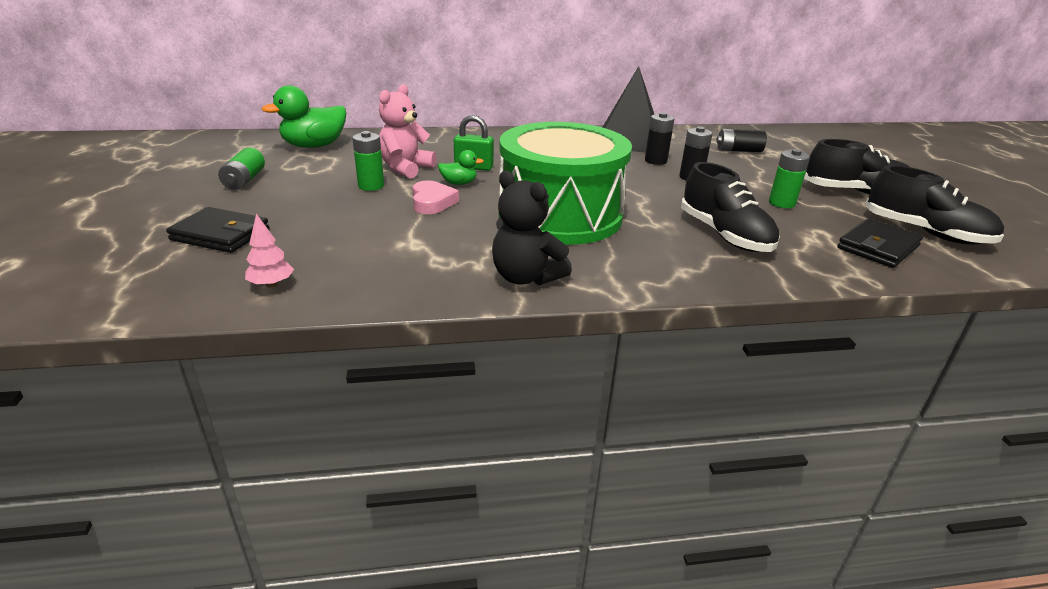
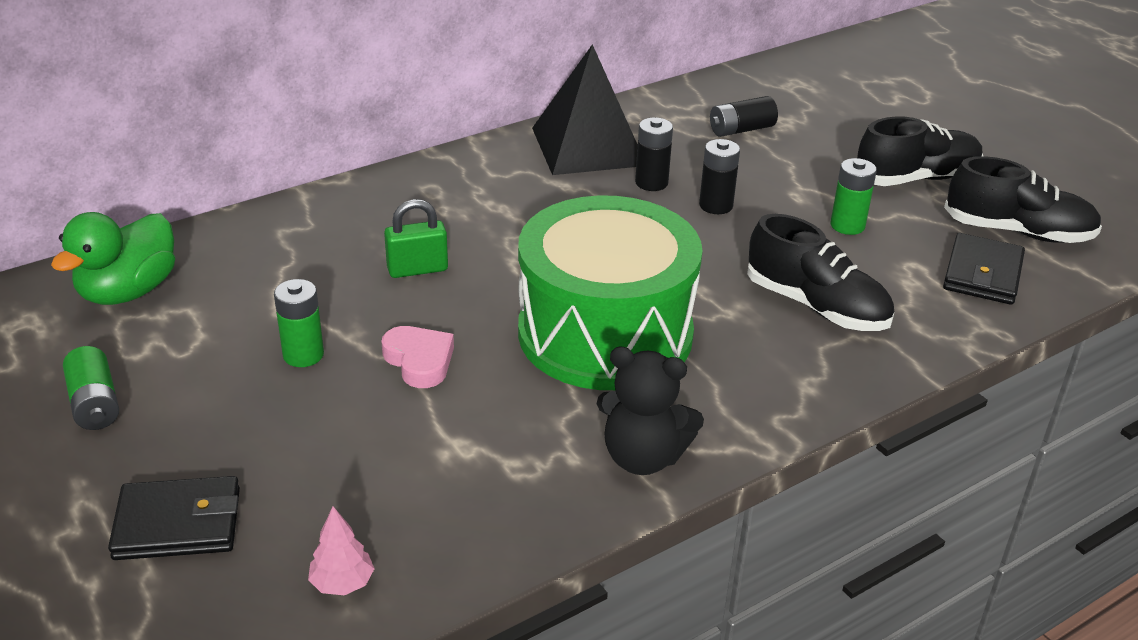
camera: 25 degrees left, 5 degrees up
pink teddy bear [379,84,437,179] -> none
green duck [438,150,484,185] -> none

